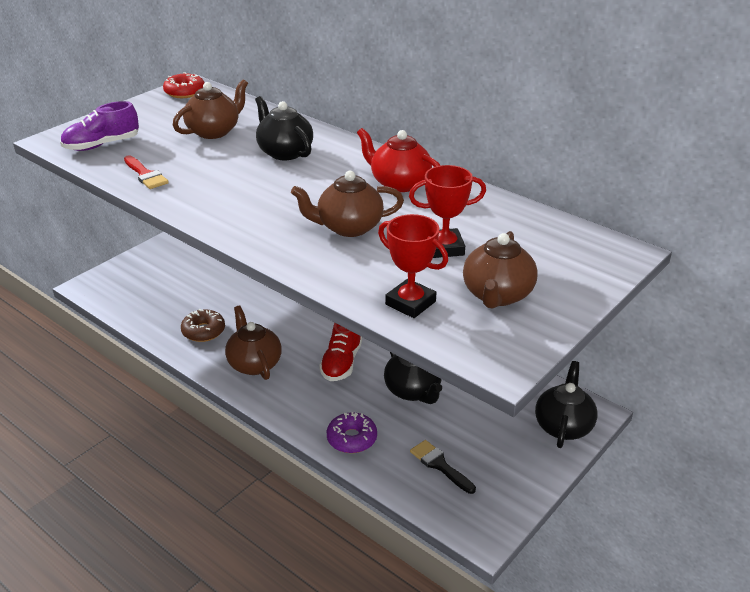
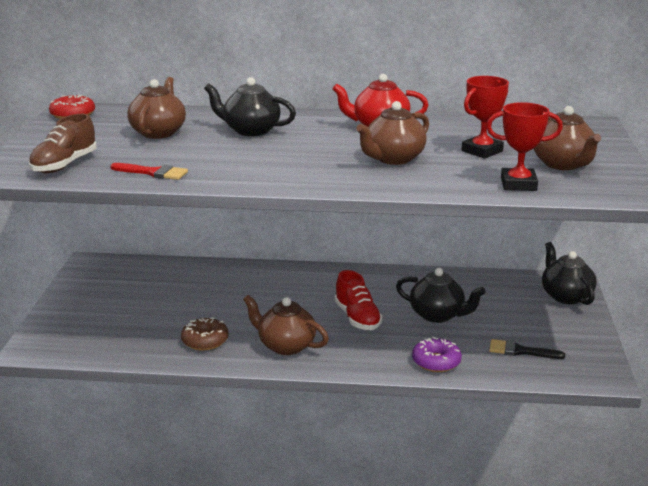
camera: 35 degrees left, 10 degrees down
purple shoe [60,101,139,151] -> brown shoe [29,114,97,173]

